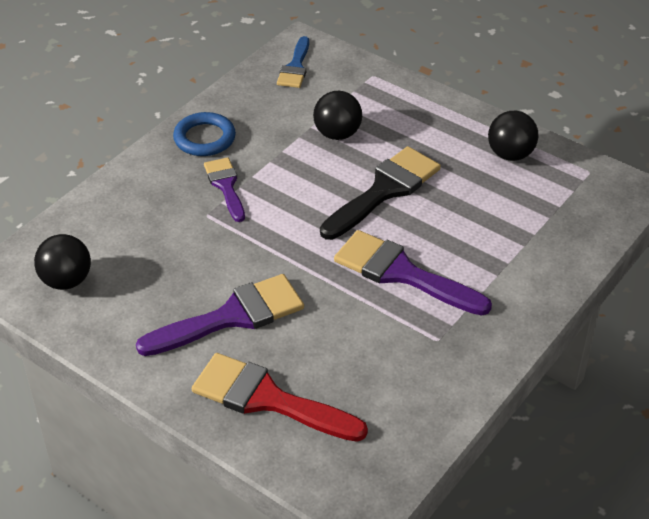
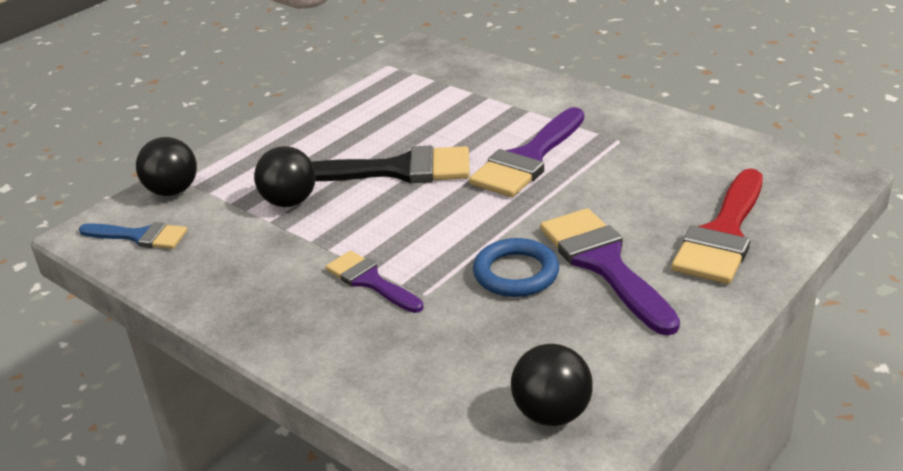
camera: 85 degrees left, 10 degrees down
blue ring [173,112,236,156] -> blue ring moved to [473,238,559,297]
purple brush [204,157,245,222] -> purple brush turned 60 degrees clockwise [326,251,424,313]
black brush [320,146,441,240] -> black brush turned 135 degrees clockwise [312,145,470,183]
black ball [488,111,539,161] -> black ball moved to [136,137,197,196]

